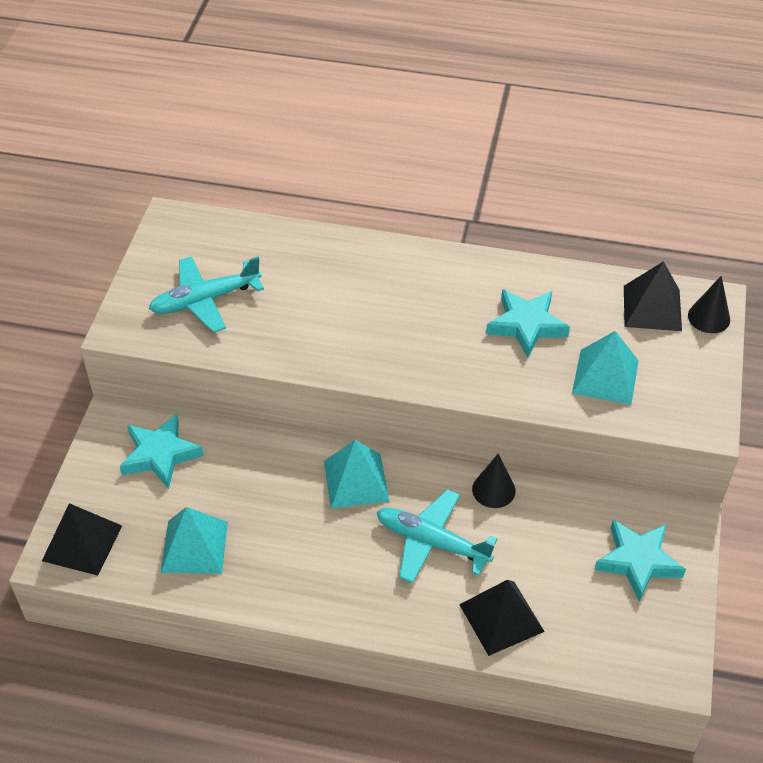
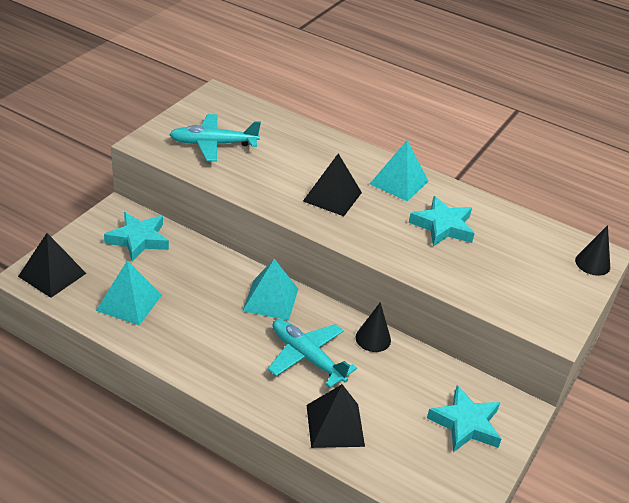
camera: 15 degrees right, 10 degrees down
turquoise pyramid [572,331,639,405] -> turquoise pyramid moved to [370,140,428,202]
black pyramid [624,261,682,331] -> black pyramid moved to [303,153,362,216]

